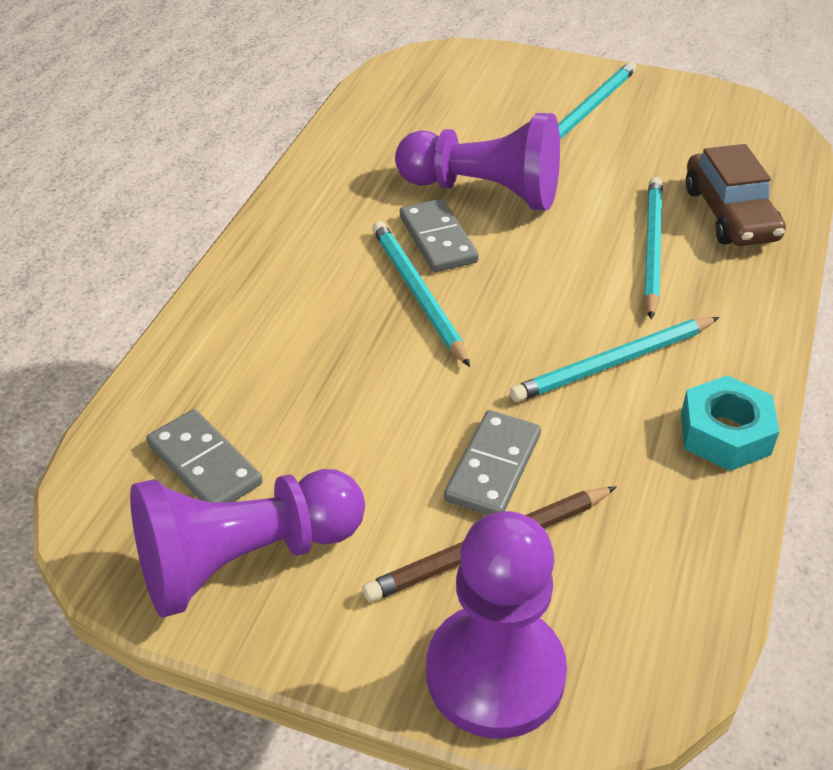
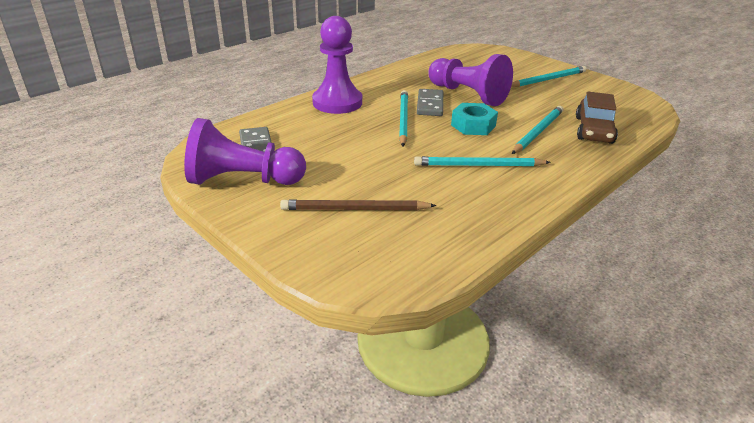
camera: 25 degrees right, 10 degrees down
purple pawn [426,511,567,738] -> purple pawn moved to [312,16,362,114]
grey domino [444,410,541,515] -> none
turquoise nut [681,375,779,471] -> turquoise nut moved to [451,103,498,135]

